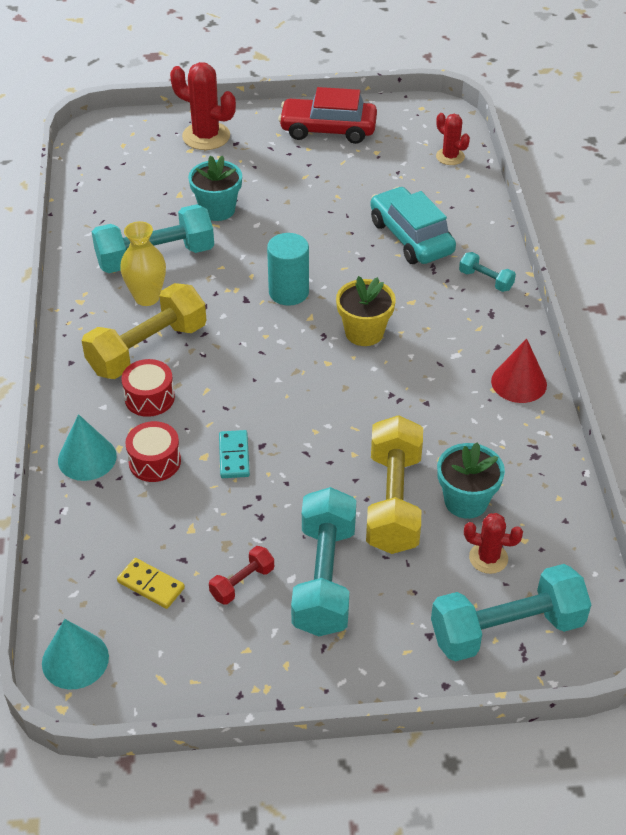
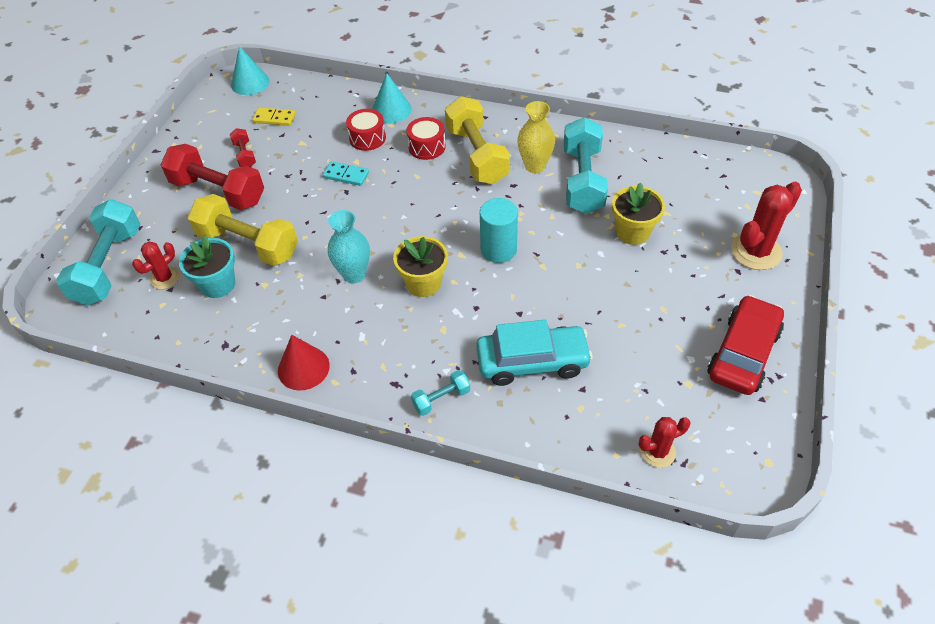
camera: 115 degrees right, 5 degrees up
yellow domino [117,558,185,609] -> yellow domino turned 45 degrees clockwise [252,107,296,126]
turquoise flower pot [188,156,242,221] -> yellow flower pot [612,182,665,245]
turquoise dumbbell [291,487,356,636] -> red dumbbell [161,144,264,210]
none -> turquoise vase [328,210,370,283]

